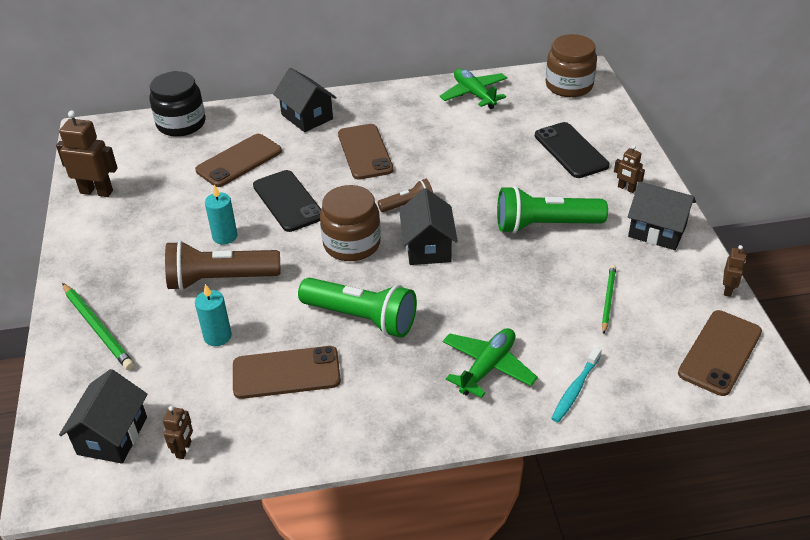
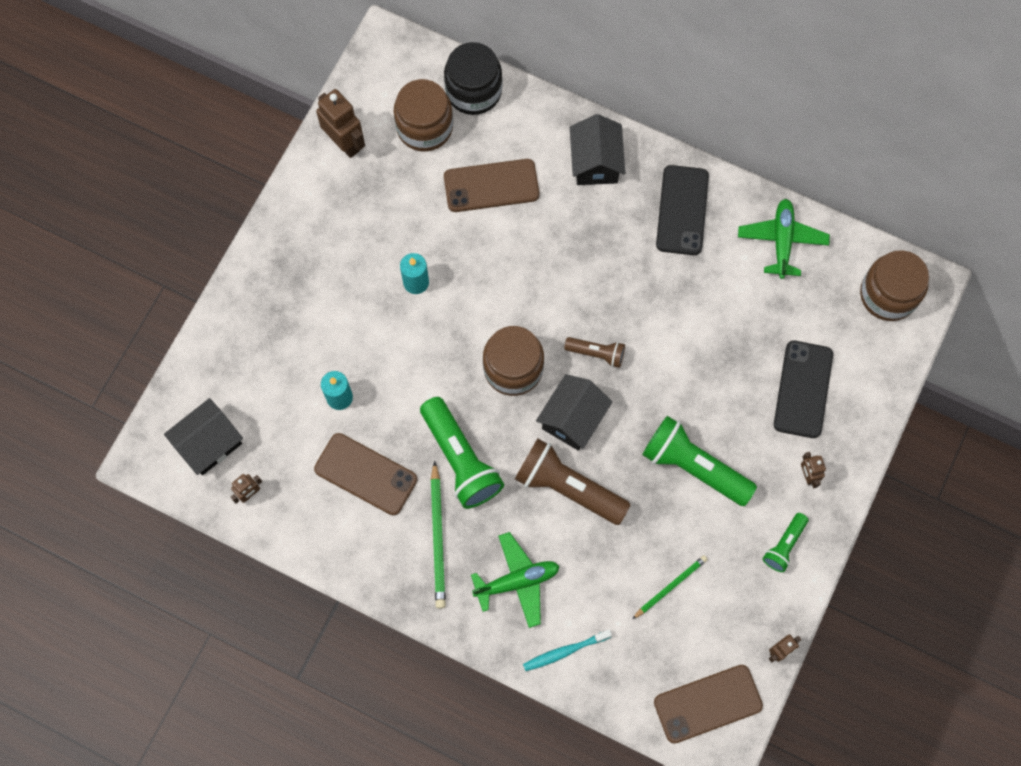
camera: 35 degrees right, 30 degrees up
green pencil [62,283,135,370] -> green pencil moved to [431,461,446,609]
brown flashlight [165,241,281,291] -> brown flashlight moved to [515,438,631,525]
black phone [253,170,321,232] -> black phone moved to [656,165,709,255]
brown phone [338,124,394,180] -> none
black house [628,182,696,250] -> green flashlight [763,513,808,572]
none -> brown jar [394,79,453,152]

